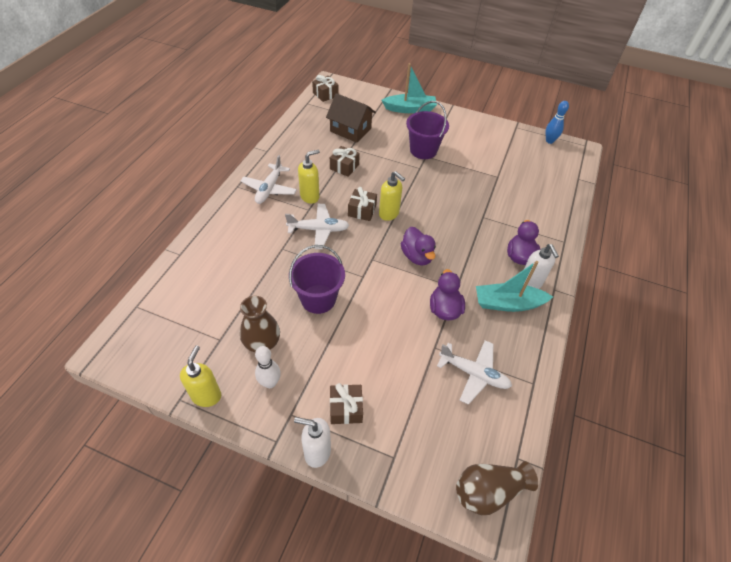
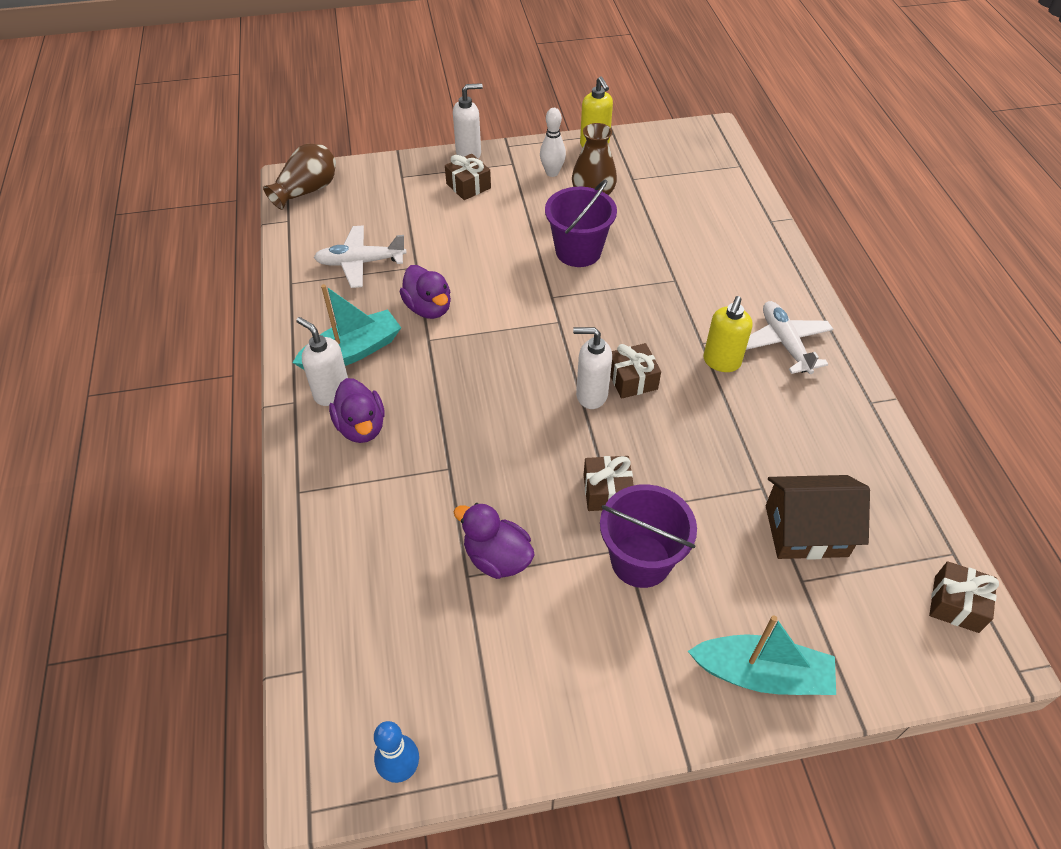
camera: 150 degrees right, 0 degrees up
white plane [285,204,349,249] -> none
brown gift [330,146,360,177] -> brown gift moved to [584,456,634,511]
yellow soap dispenser [379,171,405,221] -> white soap dispenser [573,327,612,409]
turquoise boat [381,63,437,113] -> turquoise boat turned 135 degrees counterclockwise [688,615,836,695]
purple duck [401,227,436,265] -> purple duck moved to [454,503,534,579]

